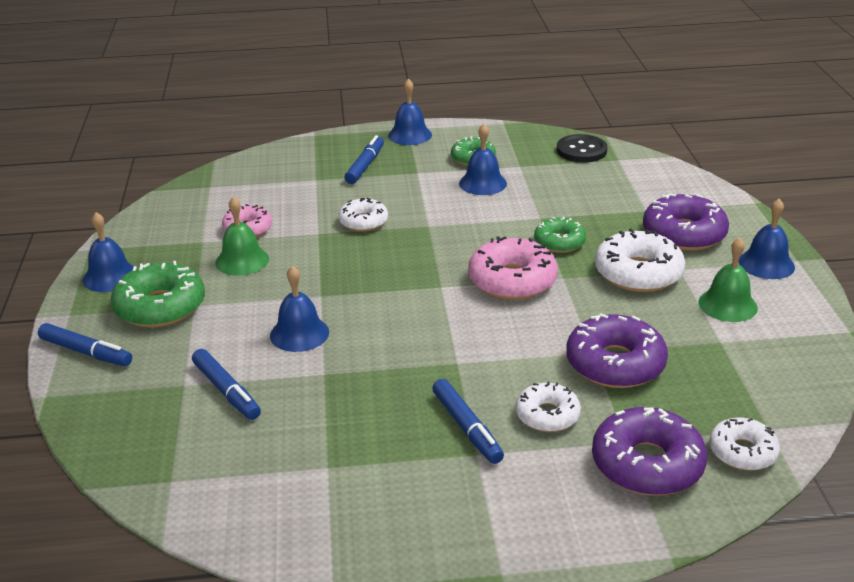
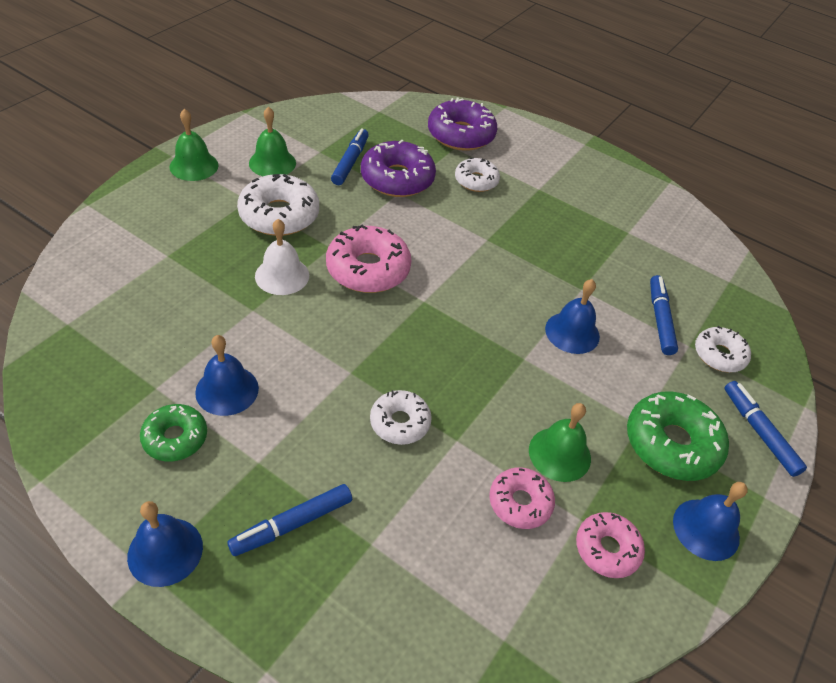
camera: 145 degrees left, 15 degrees up
blue marker [432,379,504,464] -> blue marker moved to [331,128,369,185]
green donut [534,217,586,253] -> white bell [255,219,309,295]
black button [557,134,608,162] -> none
purple donut [643,193,729,251] -> none
white donut [709,417,780,471] -> white donut moved to [695,326,751,372]
blue bell [739,199,795,279] -> green bell [170,109,219,181]
none -> pink donut [576,512,645,578]

